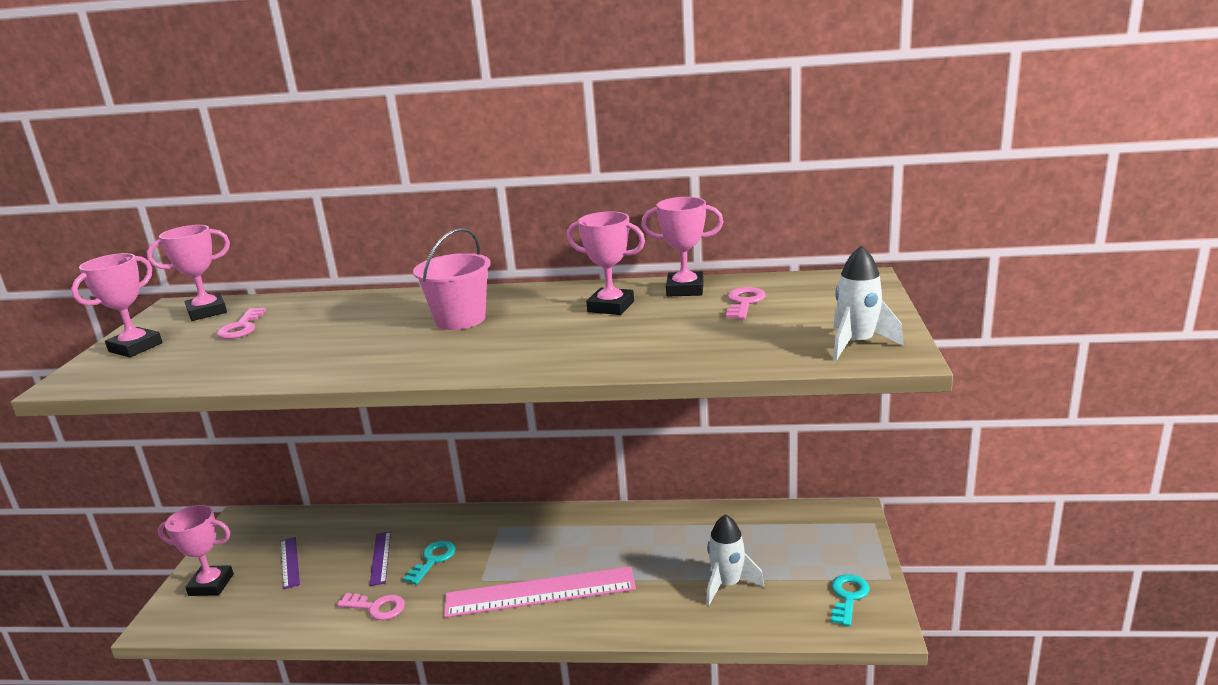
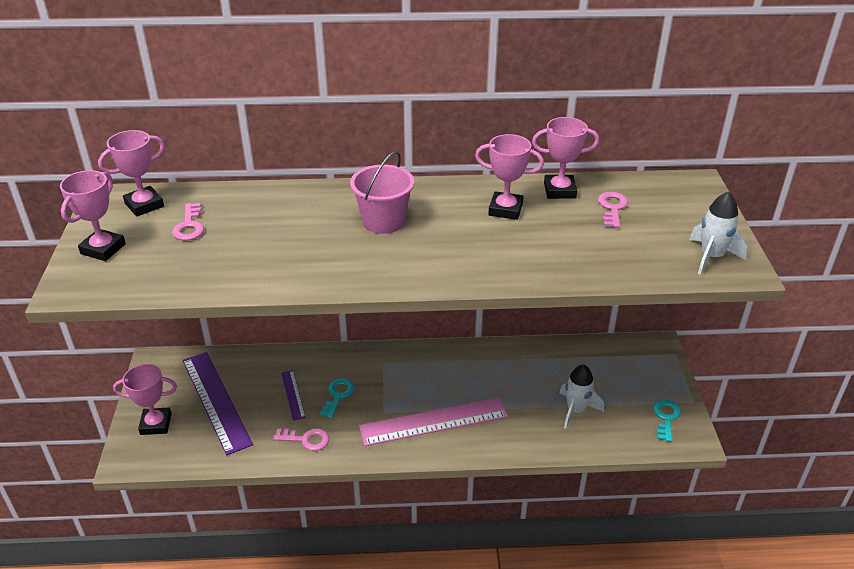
camera: 10 degrees left, 15 degrees up
purple ruler [281,537,300,589] -> purple ruler [183,352,253,455], size x2.10

